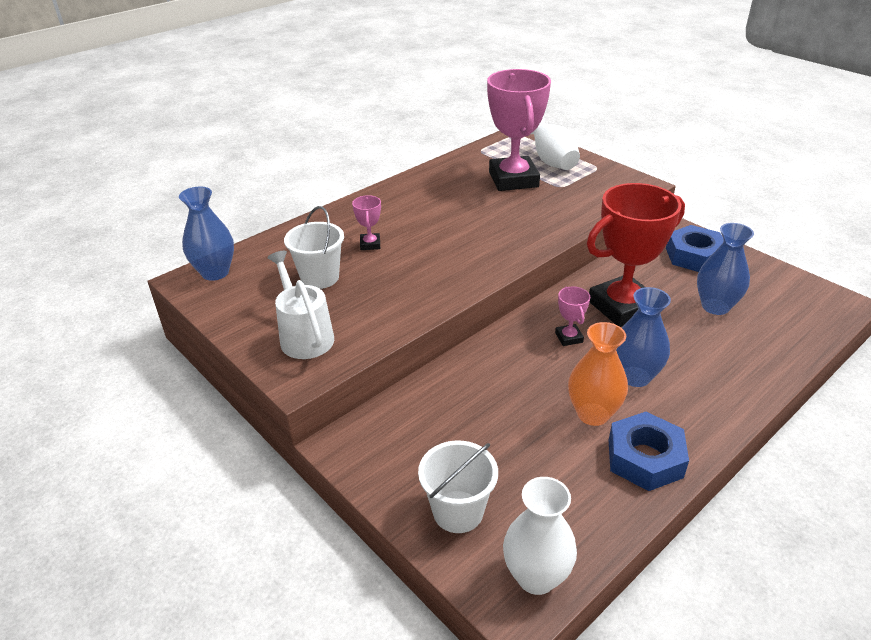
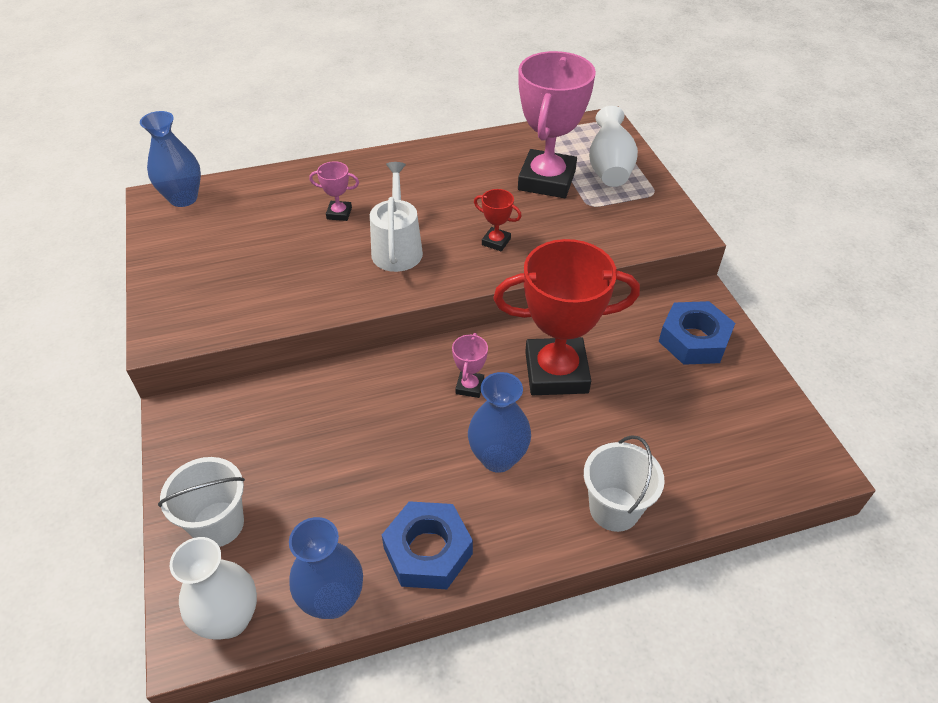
camera: 25 degrees right, 10 degrees up
white watering can [267,251,334,359] -> white watering can moved to [370,162,423,272]
white bucket [284,206,344,289] -> white bucket moved to [584,435,665,532]
pink trophy [352,195,381,250] -> pink trophy turned 75 degrees clockwise [309,161,359,221]
orange vase [568,322,628,426] -> none
blue vase [697,223,754,315] -> blue vase moved to [289,517,363,619]
none -> red trophy [474,189,522,251]

